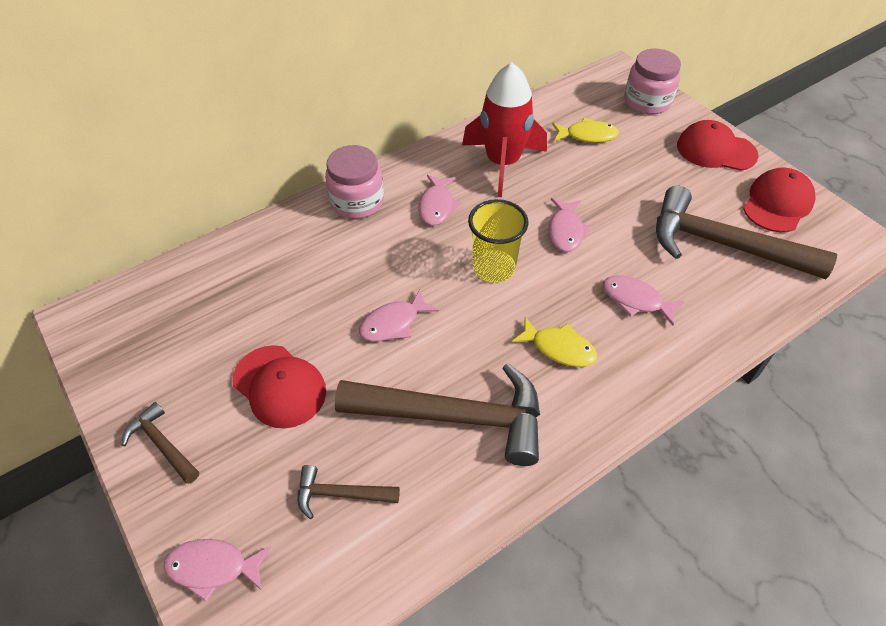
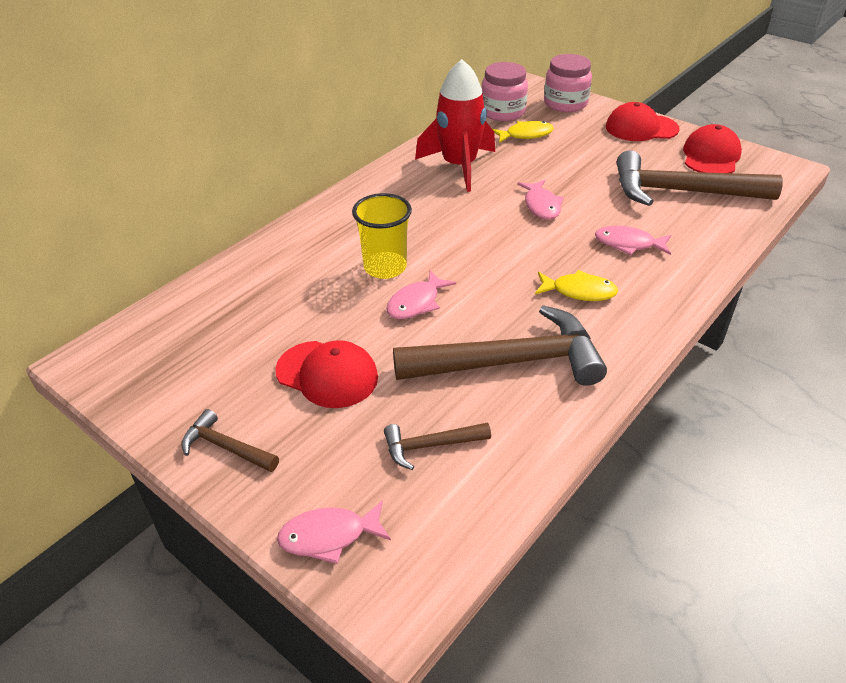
camera: 15 degrees left, 10 degrees down
pink jar [325,145,384,219] -> pink jar moved to [482,62,528,121]
pink fish [418,175,461,226] -> none
yellow cup [468,199,529,283] -> yellow cup moved to [352,193,412,279]

